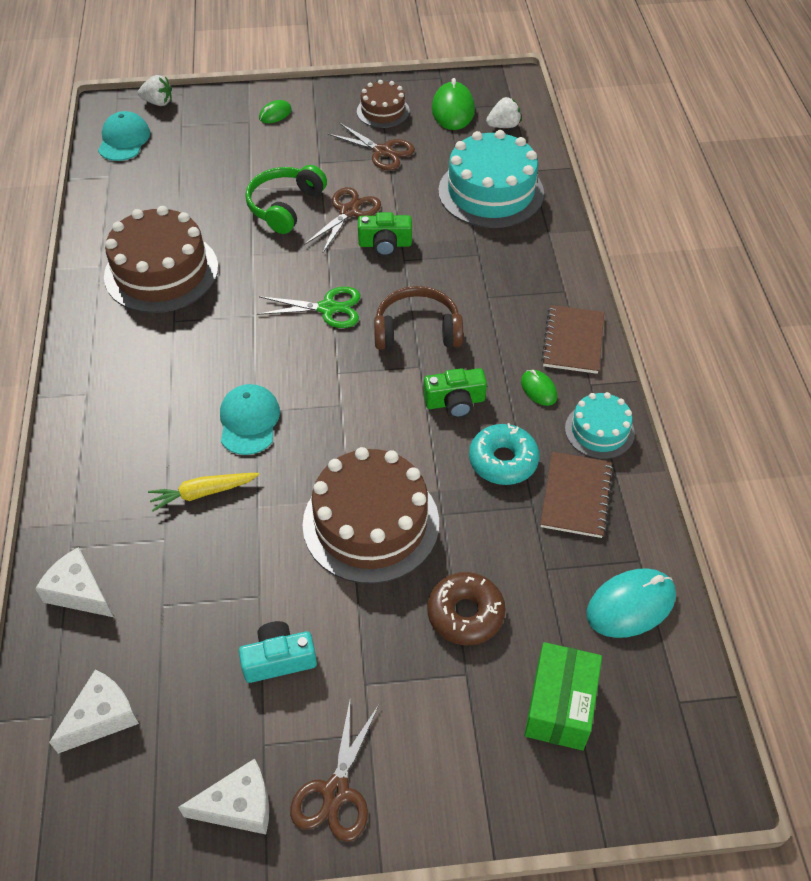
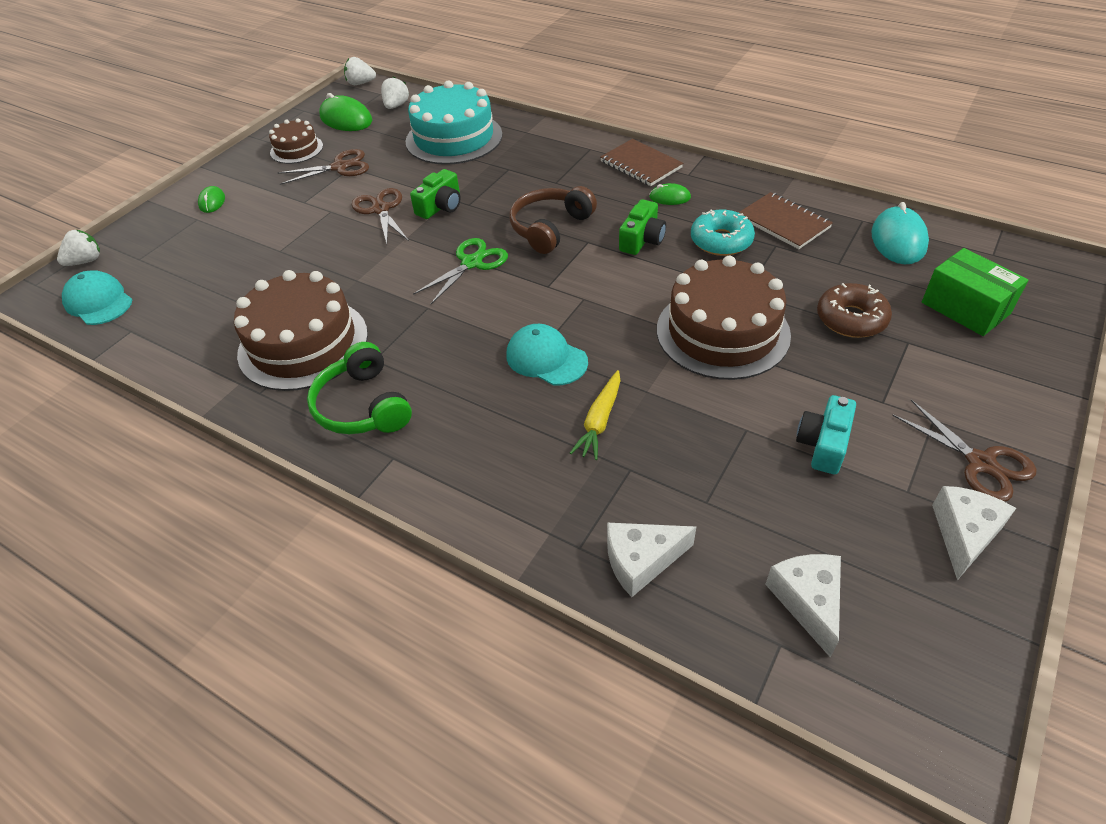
camera: 50 degrees left, 5 degrees down
green headphones [245,165,327,234] -> green headphones moved to [307,342,412,434]
turquoise cake [565,392,635,459] -> none
none -> white strawberry [344,57,376,85]

